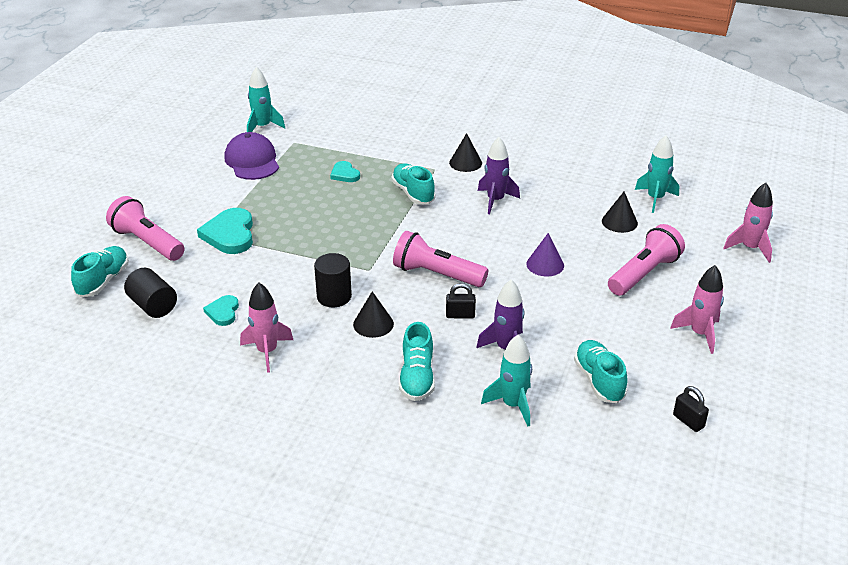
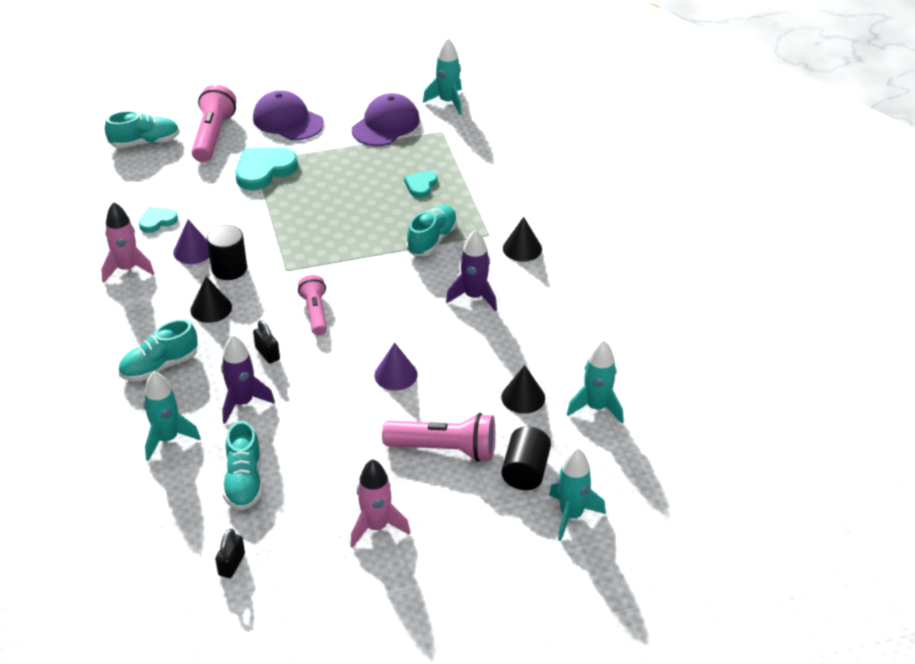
camera: 55 degrees right, 5 degrees up
black cylinder [124,268,177,318] -> black cylinder moved to [501,426,551,490]
pink flashlight [393,231,488,287] -> pink flashlight [298,275,327,336], size x0.65
turquoise shoe [574,340,628,403] -> turquoise shoe turned 135 degrees clockwise [223,421,262,510]
pink rocket [723,183,773,263] -> turquoise rocket [549,448,606,541]
none -> purple cone [173,219,209,264]
none -> purple cap [253,90,324,140]

